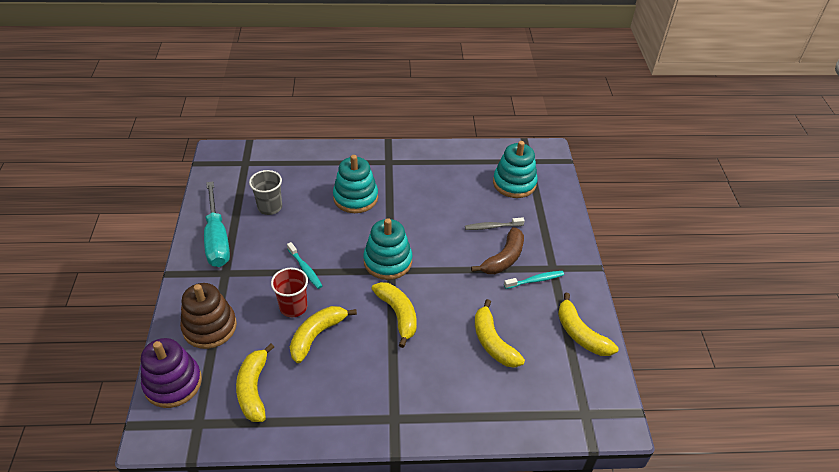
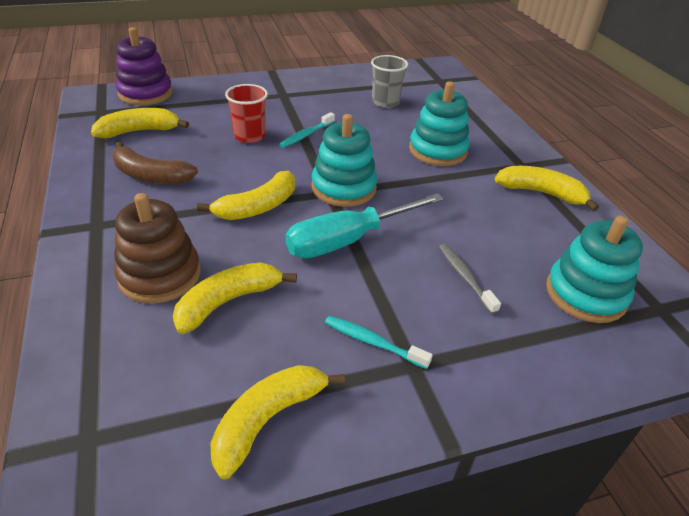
camera: 75 degrees right, 5 degrees down
brown stacking toy [180,283,237,349] -> brown stacking toy moved to [114,193,201,304]
turquoise screwdriver [204,181,230,267] -> turquoise screwdriver moved to [285,193,444,258]
yellow banana [290,306,357,363] -> yellow banana moved to [495,166,599,211]
brown banana [471,227,524,274] -> brown banana moved to [113,142,198,184]
turquoise toothbrush [504,271,564,289] -> turquoise toothbrush turned 150 degrees clockwise [325,316,433,369]

